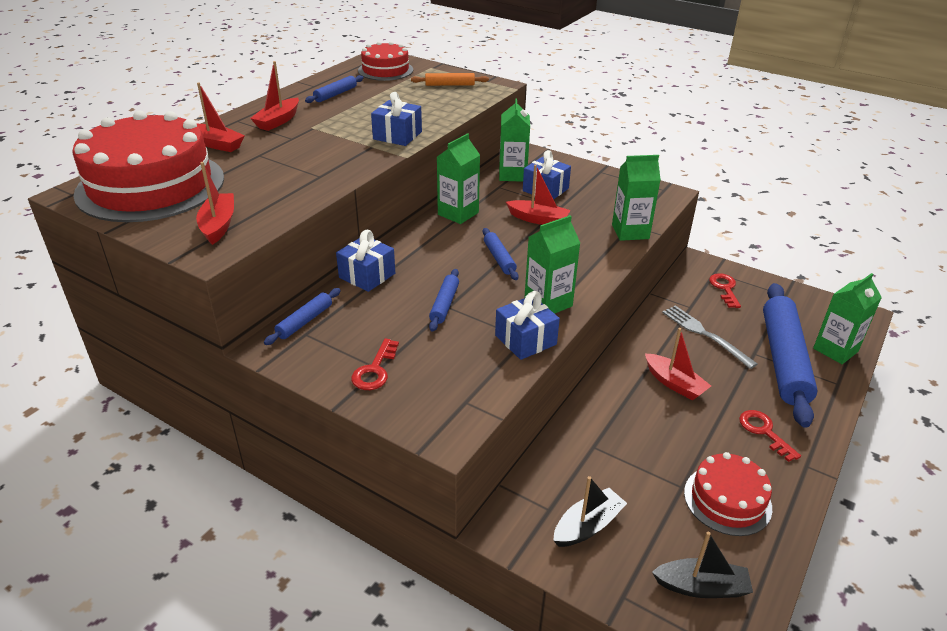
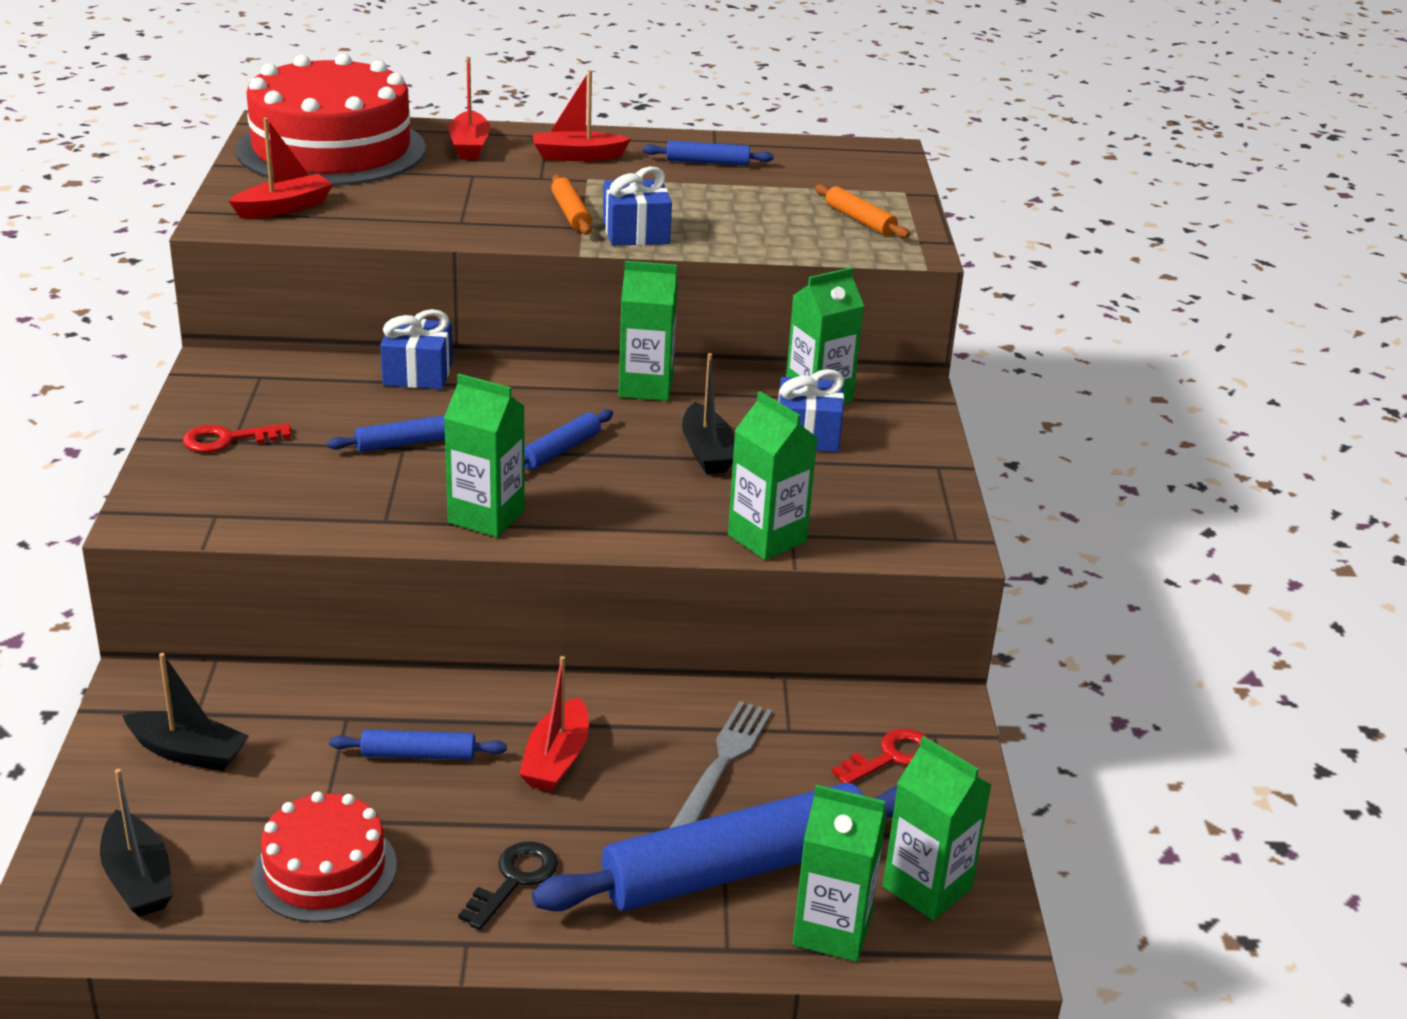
camera: 55 degrees right, 5 degrees down
blue rolling pin [264,288,341,345] -> blue rolling pin moved to [329,730,507,760]
red cake [358,41,413,81] -> none
blue gift [495,291,560,360] -> none
red boat [506,164,571,225] -> black boat [682,353,734,474]
red key [739,410,801,462] -> black key [458,841,558,930]
none -> orange rolling pin [551,174,592,235]
none -> green carton [883,736,991,920]

